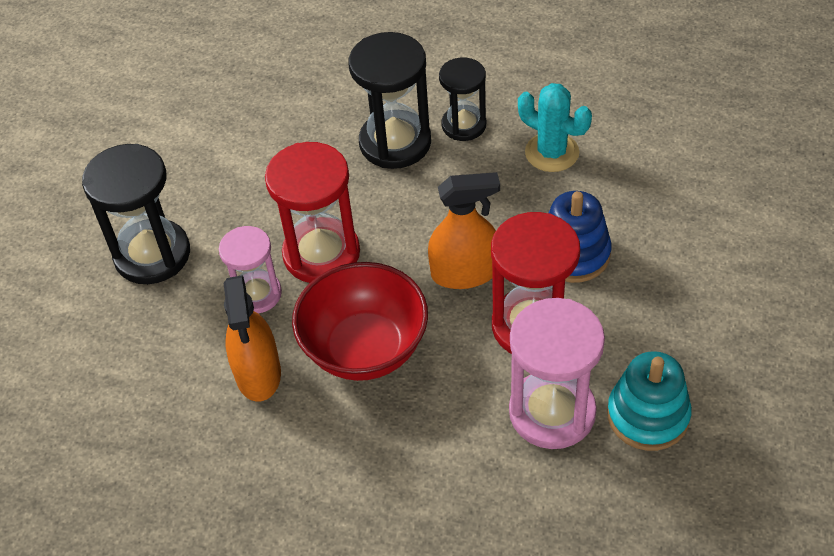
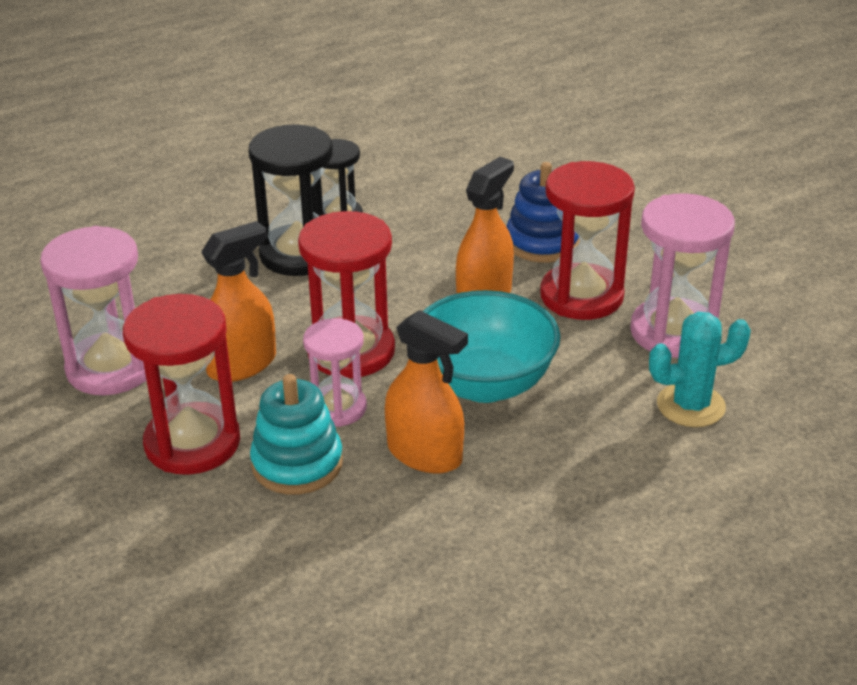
camera: 50 degrees left, 15 degrees down
black hourglass [82,144,190,284] -> red hourglass [123,294,240,475]
red bowl [292,262,428,381] -> turquoise bowl [423,290,561,403]
turquoise cactus [518,83,592,172] -> turquoise cactus moved to [649,312,751,427]
turquoise stacking toy [607,351,692,451] -> turquoise stacking toy moved to [250,374,343,495]
none -> pink hourglass [40,226,147,395]
none -> orange spray bottle [201,221,276,382]

